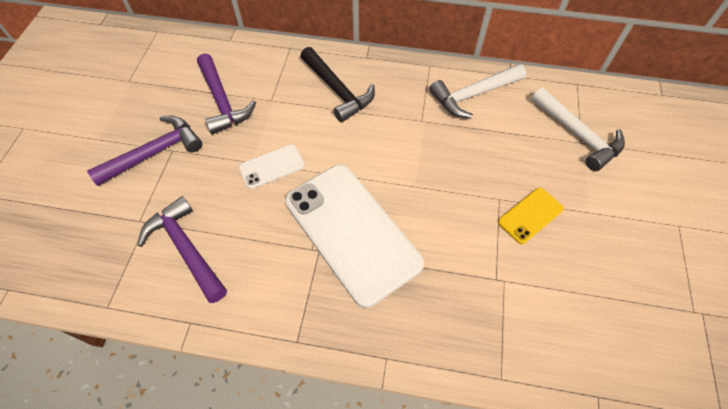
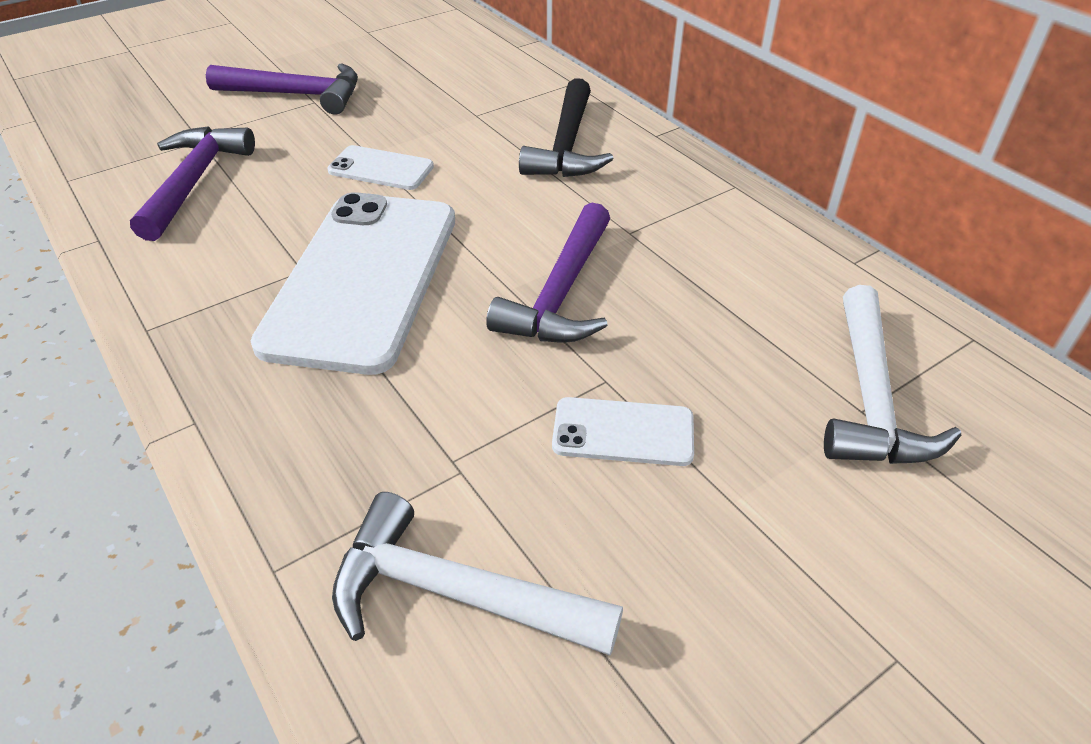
camera: 45 degrees right, 15 degrees down
purple hammer [197,53,256,135] -> purple hammer moved to [486,203,610,343]
white hammer [429,64,526,119] -> white hammer moved to [332,492,623,656]
yellow phone [498,188,564,244] -> white phone [552,397,694,466]

